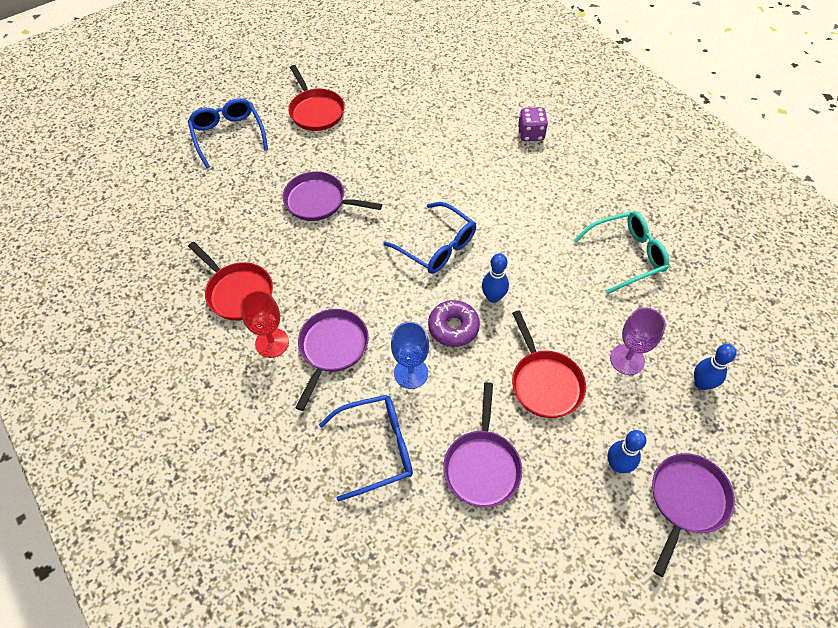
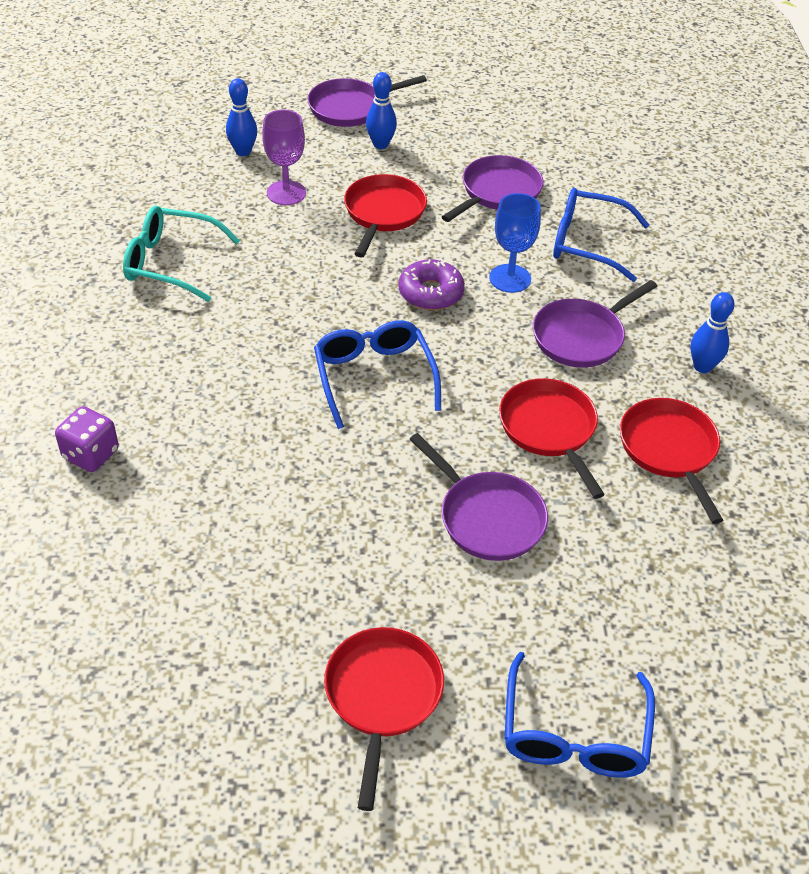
camera: 150 degrees left, 10 degrees down
red goblet [240,290,289,358] -> none
blue bowling pin [482,253,509,303] -> blue bowling pin moved to [690,292,735,373]
none -> red pan [499,378,605,499]

